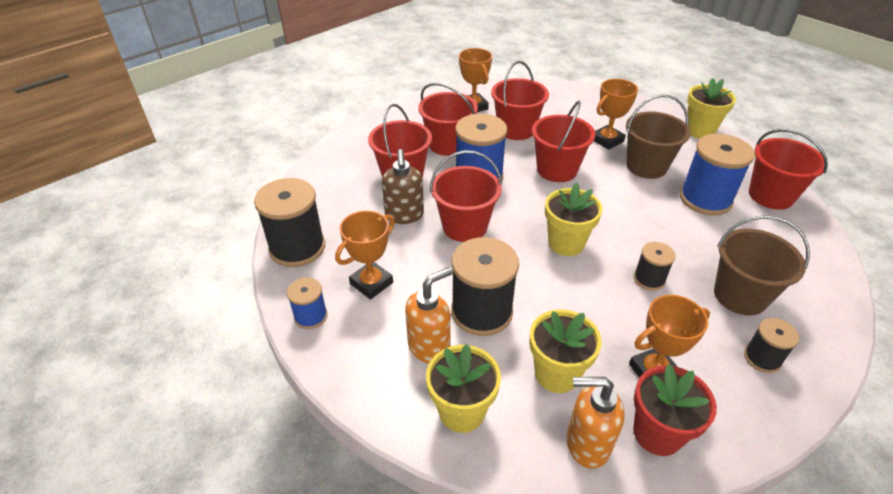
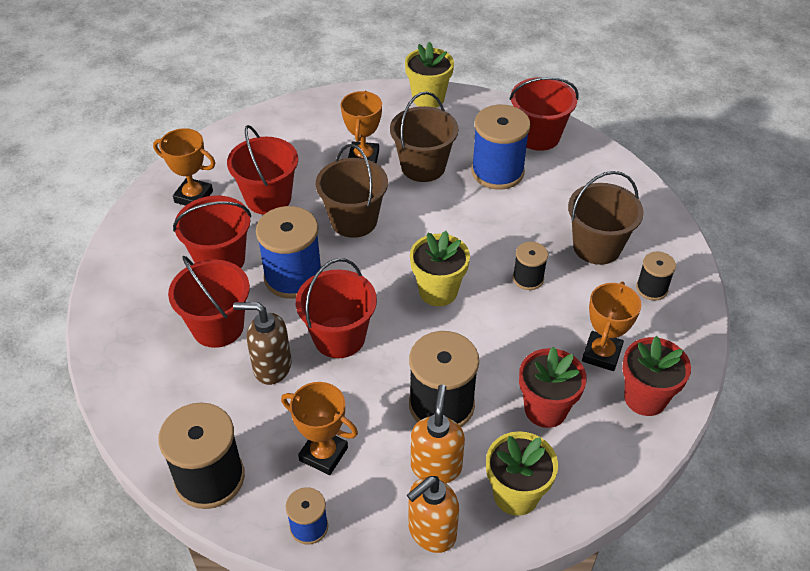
camera: 45 degrees left, 5 degrees up
orange trophy [335,211,395,299] -> orange trophy turned 60 degrees counterclockwise [281,382,358,475]
brown soap dispenser [382,149,424,224] -> brown soap dispenser turned 150 degrees clockwise [233,302,291,385]
yellow flower pot [529,309,602,393] -> red flower pot [519,346,587,428]
red bucket [532,101,595,182] -> brown bucket [316,144,388,238]
orange soap dispenser [566,377,625,469] -> orange soap dispenser moved to [407,476,459,553]

